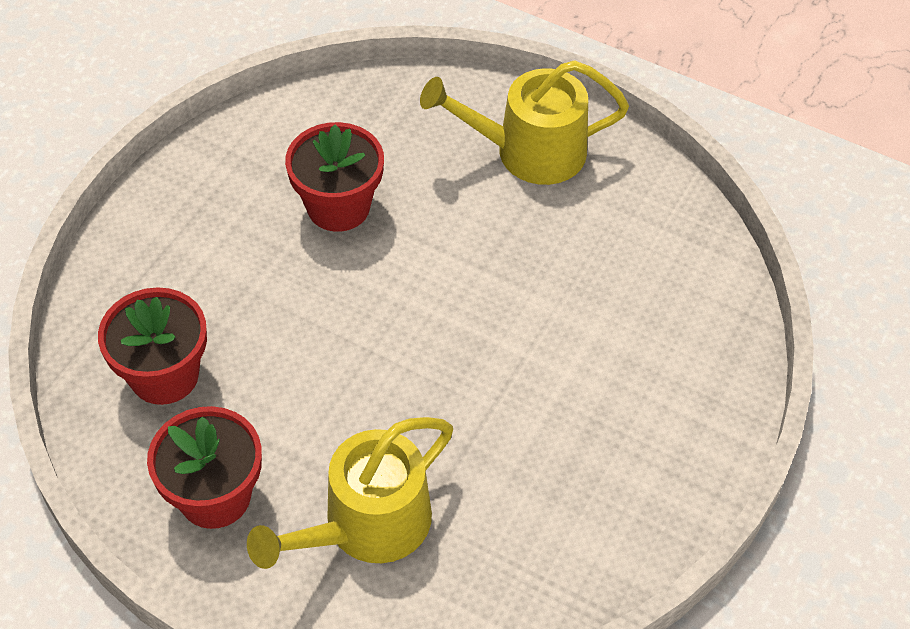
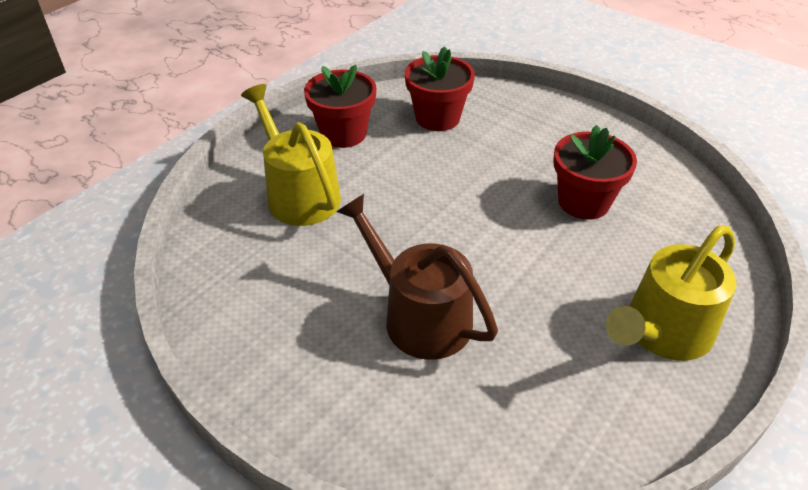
camera: 100 degrees right, 10 degrees down
yellow watering can [420,60,629,185] -> yellow watering can turned 135 degrees counterclockwise [606,225,736,361]
none -> brown watering can [336,194,498,360]

